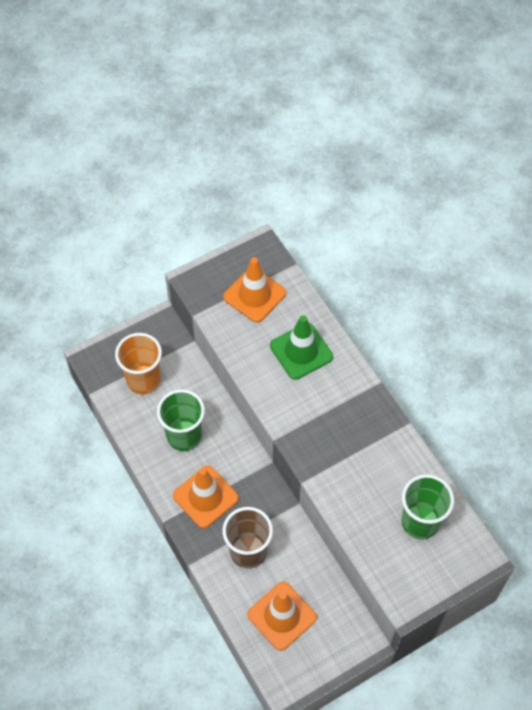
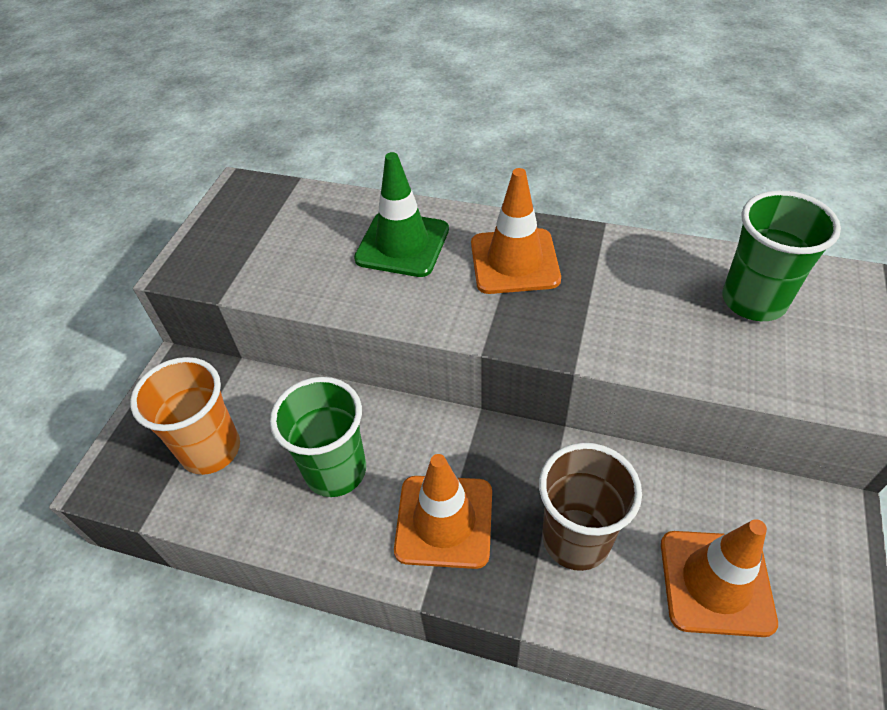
camera: 40 degrees left, 10 degrees down
orange traffic cone [223,257,286,323] -> orange traffic cone moved to [471,168,561,294]

